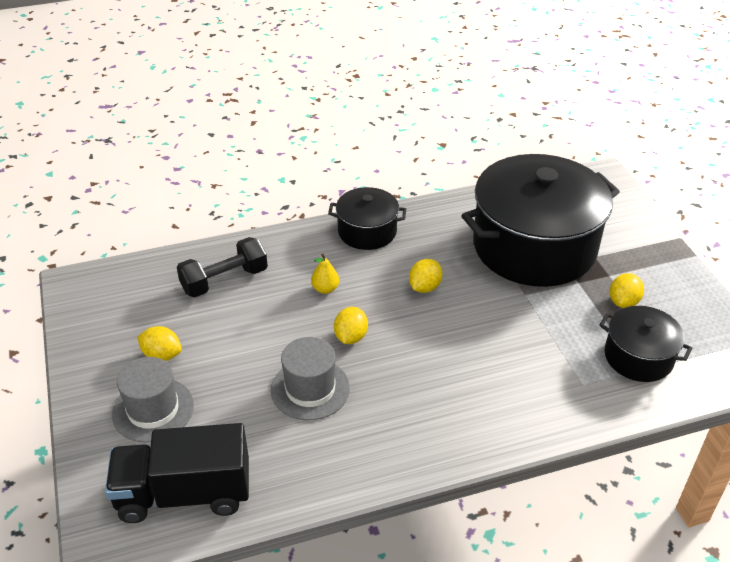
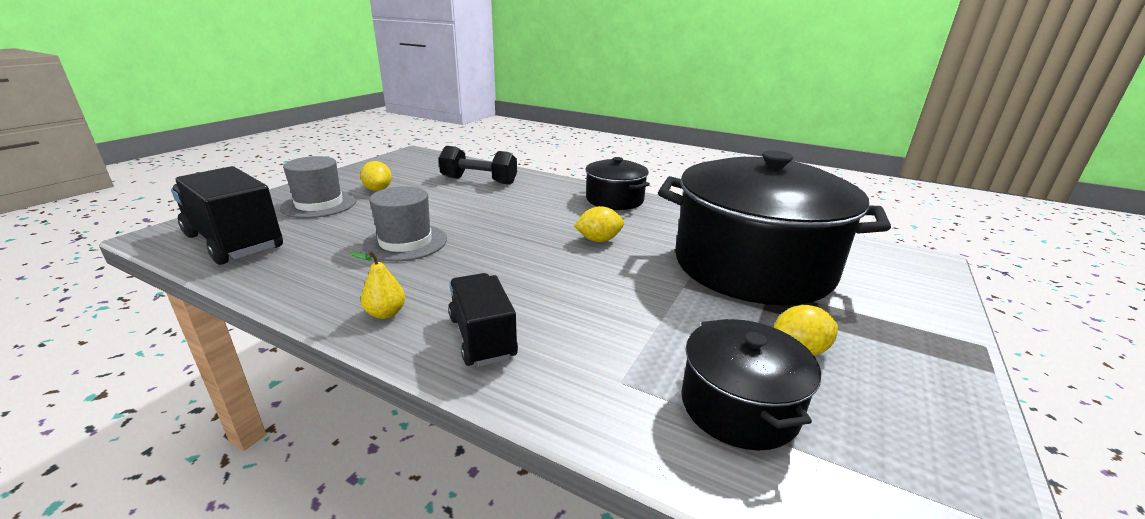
camera: 45 degrees right, 15 degrees down
yellow pear [311,254,339,294] -> yellow pear moved to [349,251,405,319]
yellow lemon [334,307,368,344] -> none
none -> black truck [448,273,518,367]

